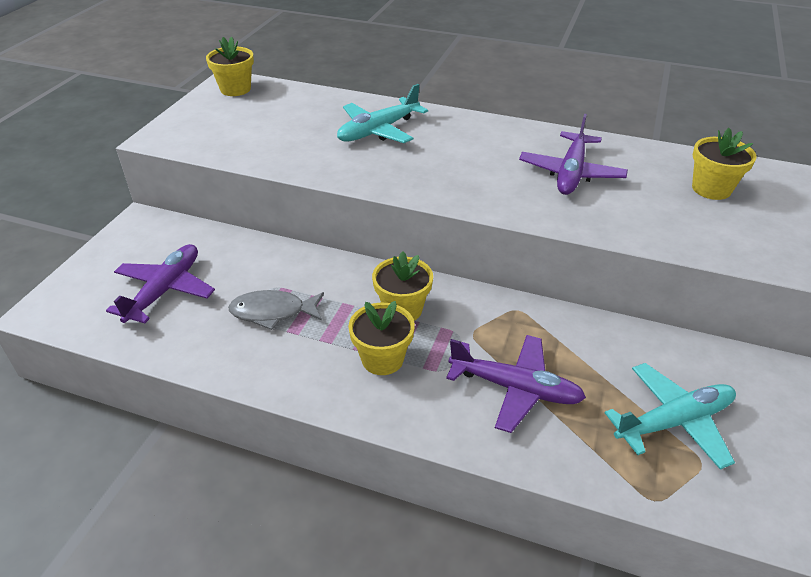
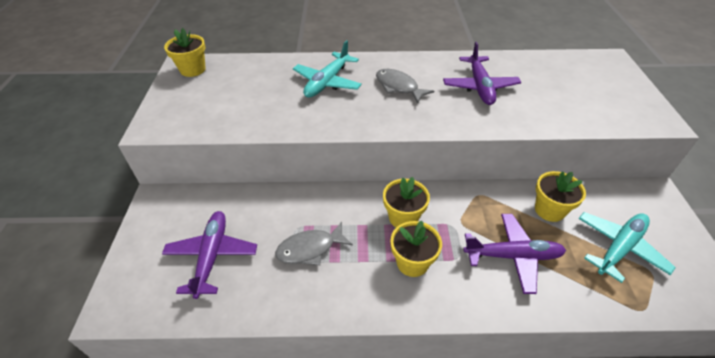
camera: 20 degrees left, 5 degrees up
yellow flower pot [692,128,757,200] -> yellow flower pot moved to [535,171,586,222]
none -> grey fish [376,69,434,104]

